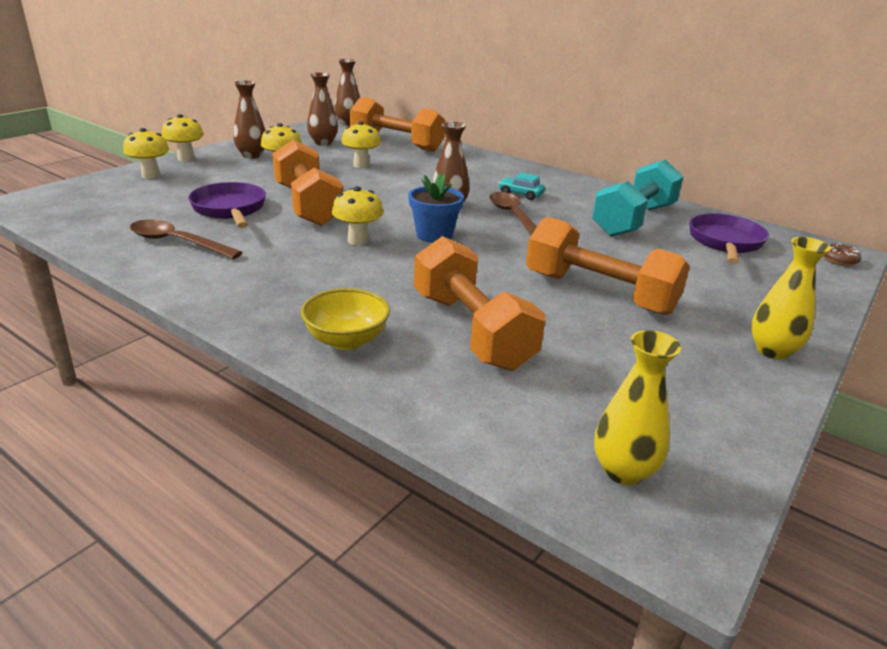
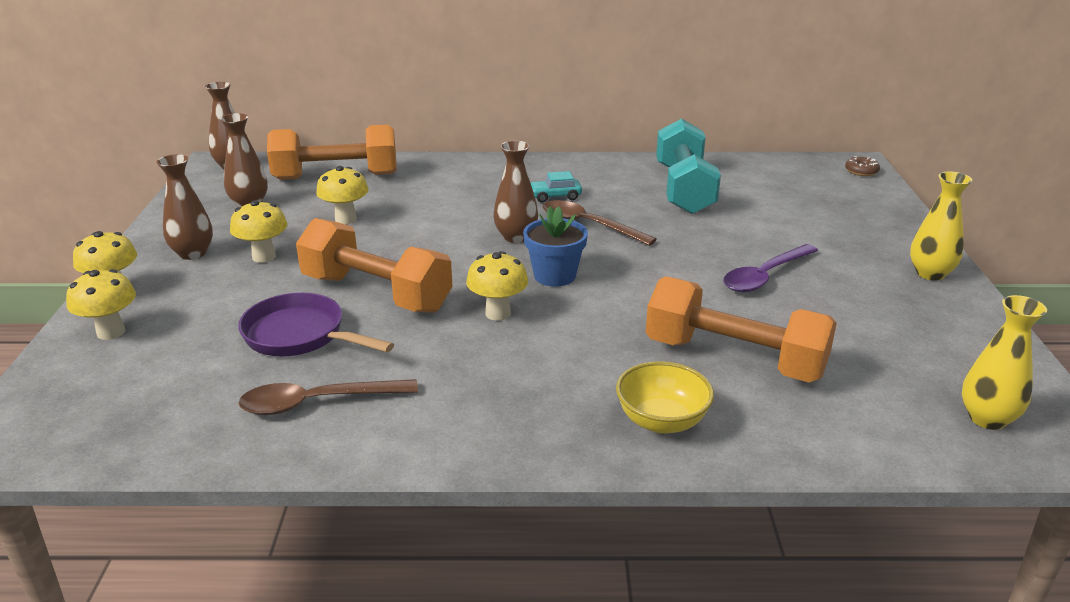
camera: 35 degrees left, 0 degrees up
orange dumbbell [526,217,690,315] -> purple spoon [723,244,818,292]
purple pan [689,213,769,264] -> none

